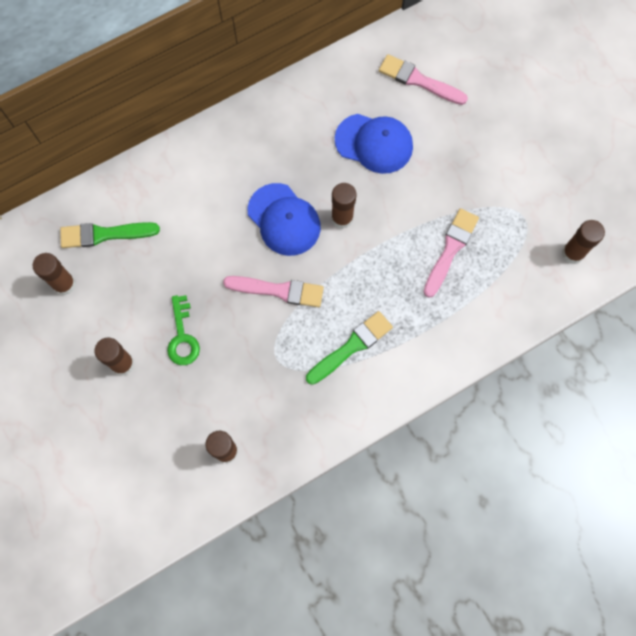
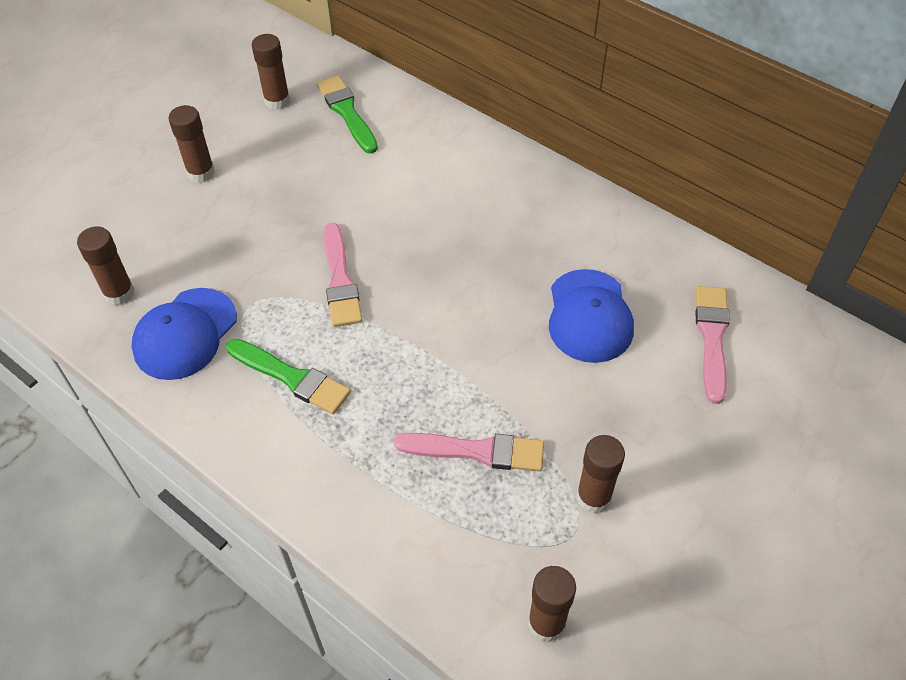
camera: 70 degrees right, 20 degrees down
green key [167,295,200,365] -> none
blue cap [247,183,321,256] -> blue cap moved to [131,288,237,380]
brown glue stick [331,183,356,229] -> brown glue stick moved to [576,435,625,514]

